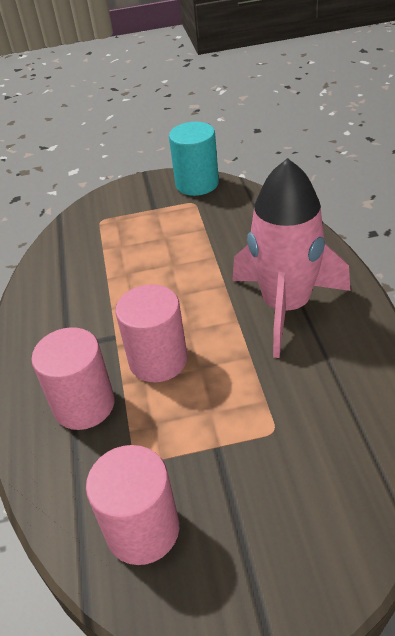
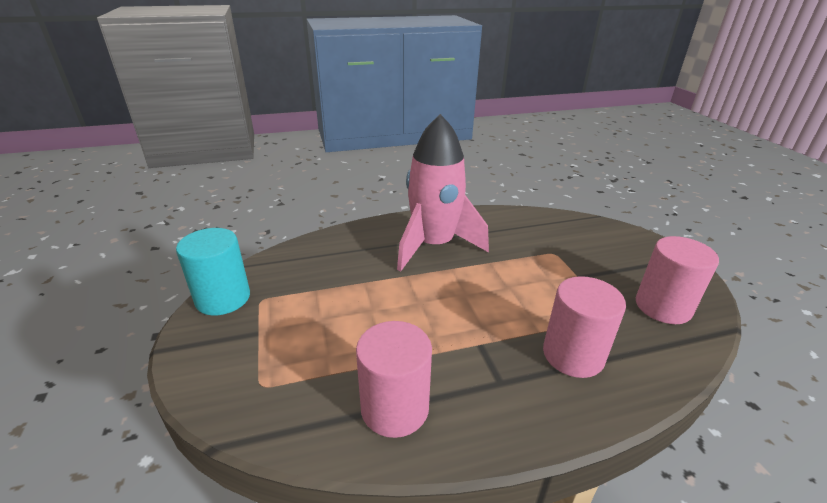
camera: 100 degrees left, 10 degrees down
pink cylinder [115,284,188,382] -> pink cylinder moved to [356,321,432,438]

